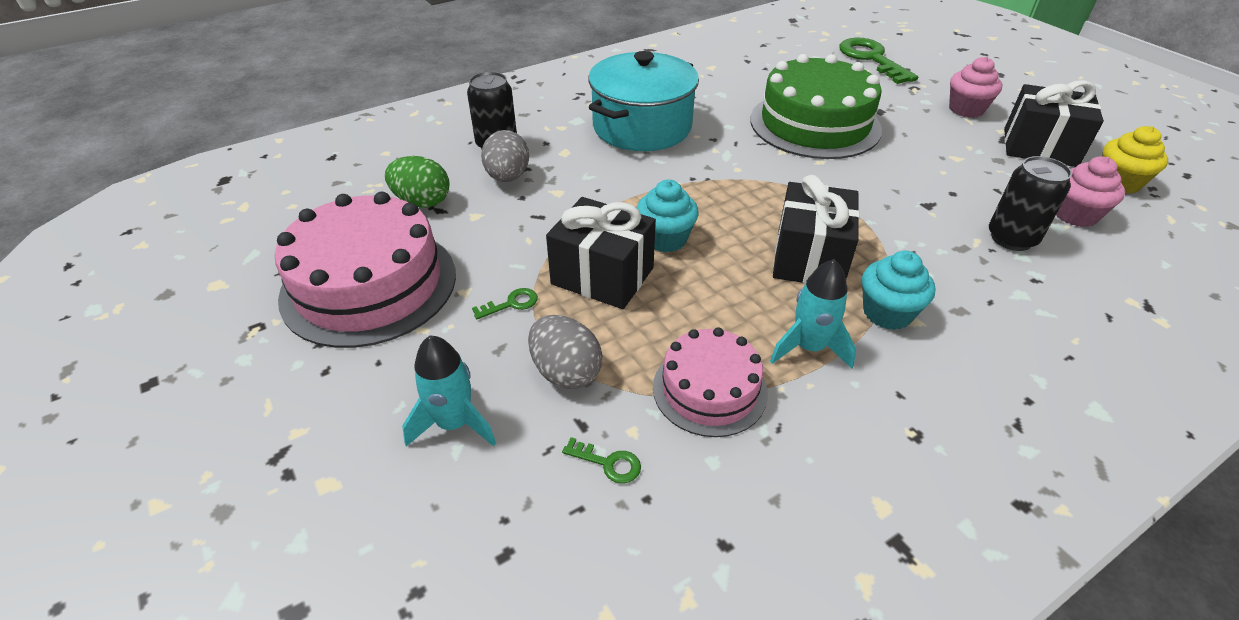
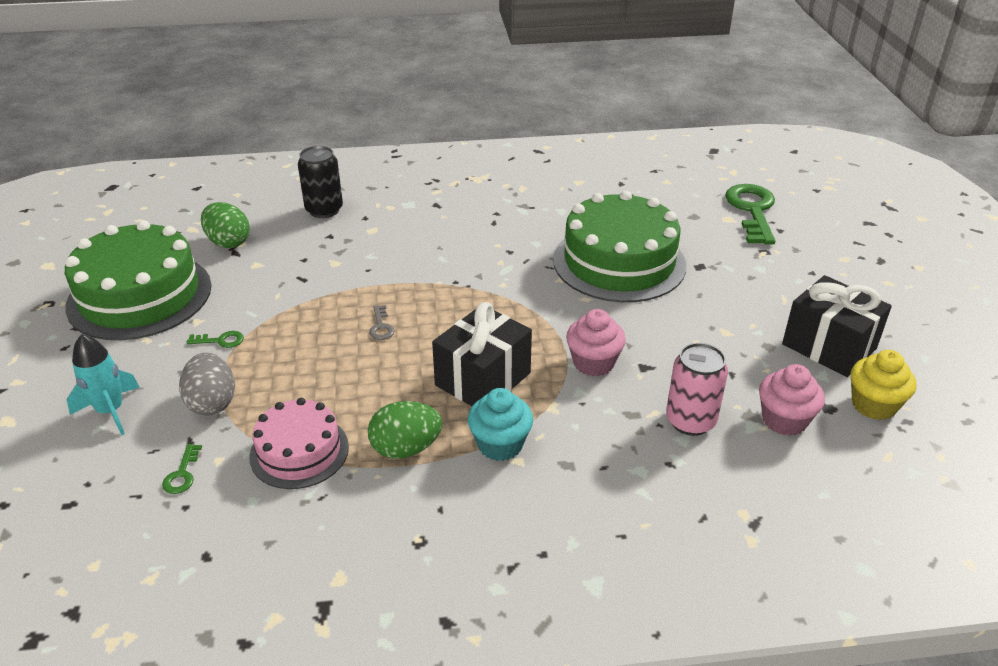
camera: 25 degrees right, 5 degrees down
pink cake [275,192,456,348] -> green cake [65,220,212,340]
grey egg [481,130,529,182] -> none
black gift [546,197,656,309] -> none
green key [562,437,641,483] -> green key turned 45 degrees clockwise [162,444,202,494]
turquoise pot [588,51,699,151] -> none
turquoise cupcake [637,180,699,252] -> grey key [369,305,395,340]
turquoise rocket [770,259,856,368] -> green egg [368,401,442,459]
pink cupcake [949,57,1003,118] -> pink cupcake moved to [566,309,626,376]
black can [989,156,1072,251] -> pink can [666,343,728,436]

